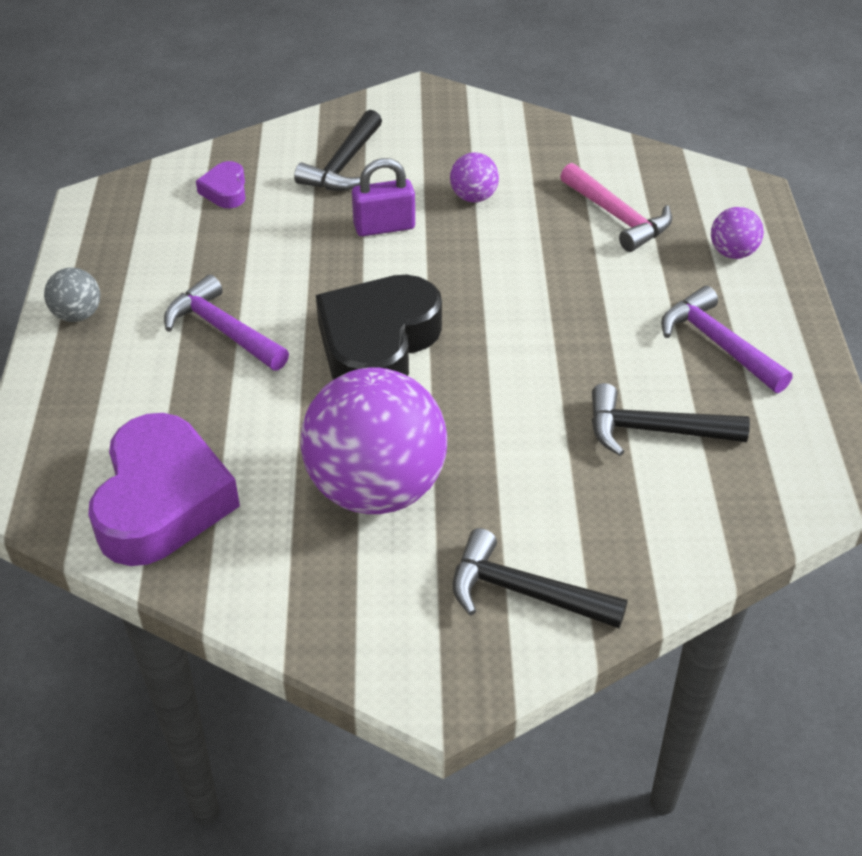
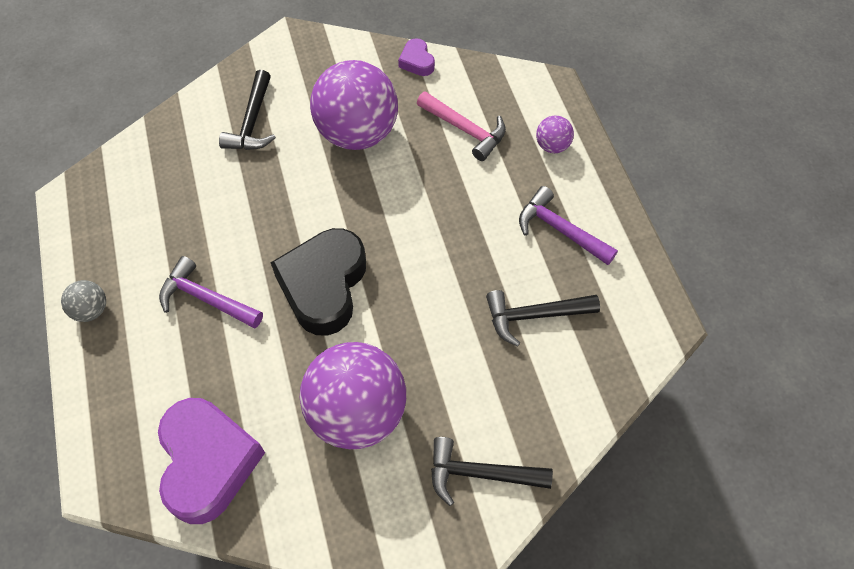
camera: 15 degrees left, 15 degrees up
purple heart [196,161,246,208] -> purple heart moved to [398,38,435,76]
purple padlock [352,158,415,236] -> none
purple ball [450,152,499,203] -> purple ball [310,60,398,150], size x2.31

